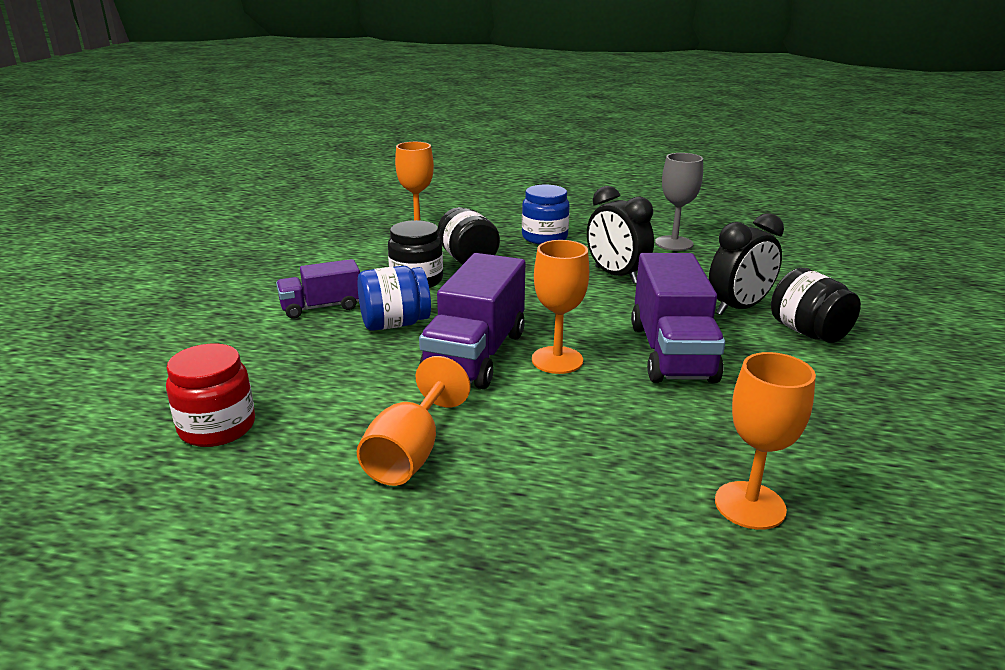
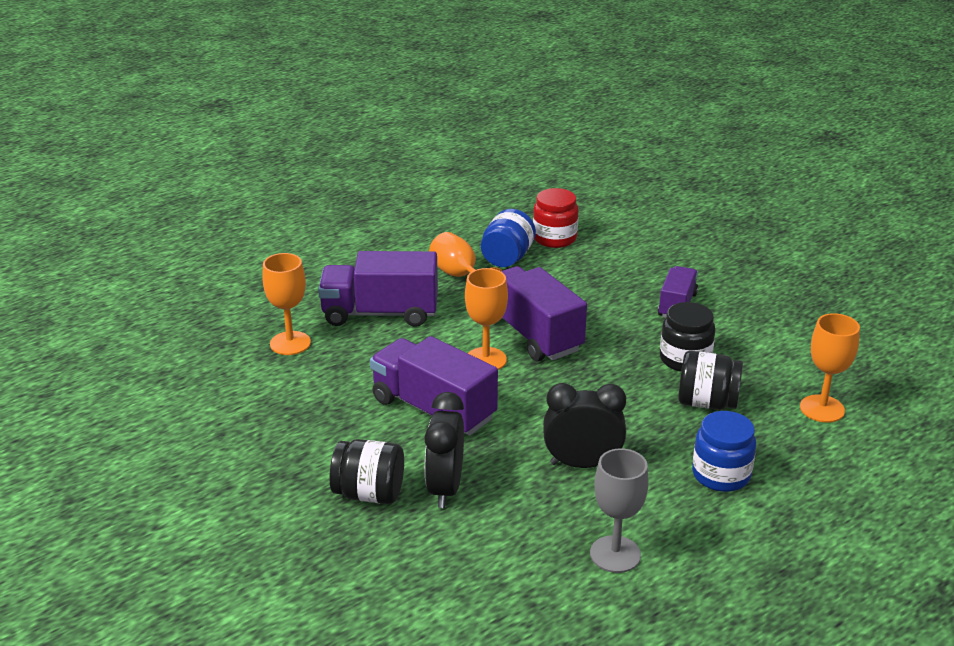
camera: 130 degrees right, 5 degrees up
blue jar [357,266,431,331] -> blue jar moved to [481,209,536,267]
none -> purple truck [318,251,438,327]

